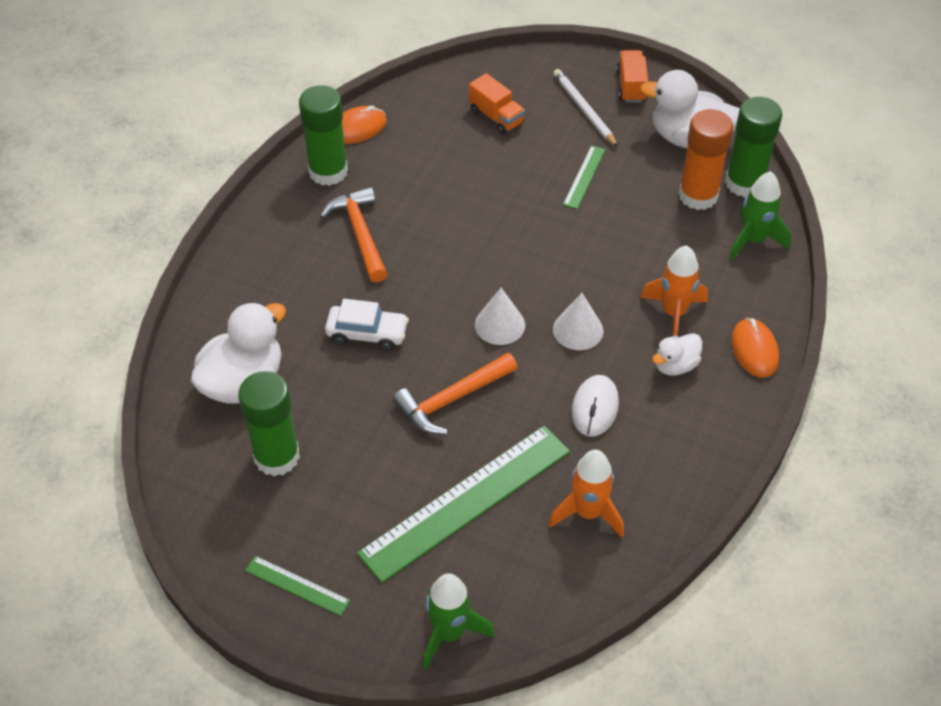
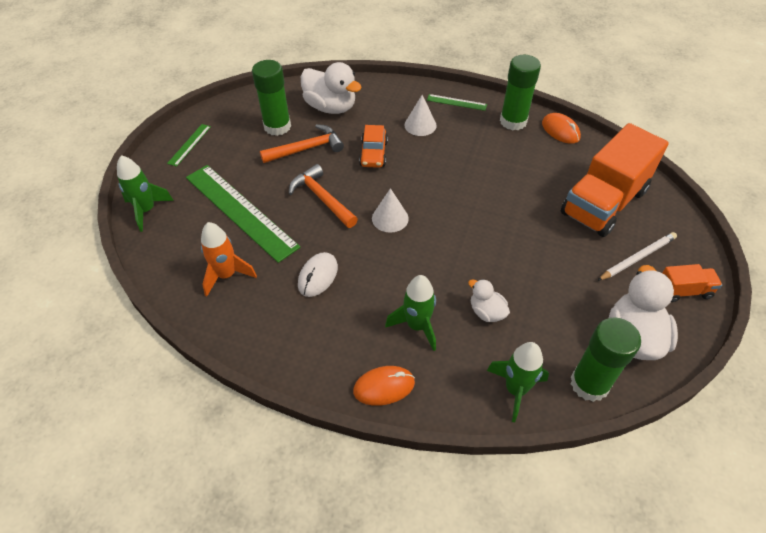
camera: 85 degrees right, 0 degrees up
orange hammer [320,187,387,282] -> orange hammer moved to [260,124,344,163]
white car [325,299,409,351] -> orange car [359,125,388,168]
orange truck [469,73,525,134] -> orange truck [561,123,669,237], size x2.22
white cone [553,293,604,350] -> white cone moved to [404,95,437,136]
green ruler [563,145,606,209] -> green ruler moved to [427,94,487,111]
white mouse [572,375,619,437] -> white mouse turned 75 degrees counterclockwise [298,252,338,297]
orange rocket [640,245,708,336] -> green rocket [385,275,436,351]
white duck [652,333,702,375] -> white duck moved to [468,279,510,322]
orange glue stick [679,109,733,210] -> none

